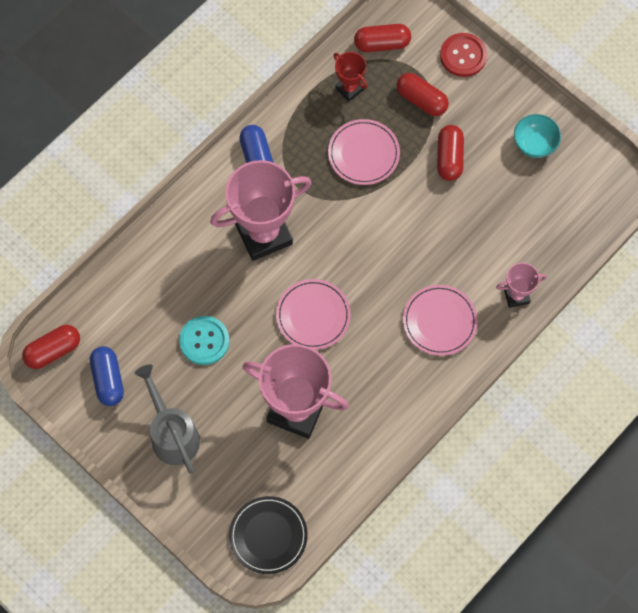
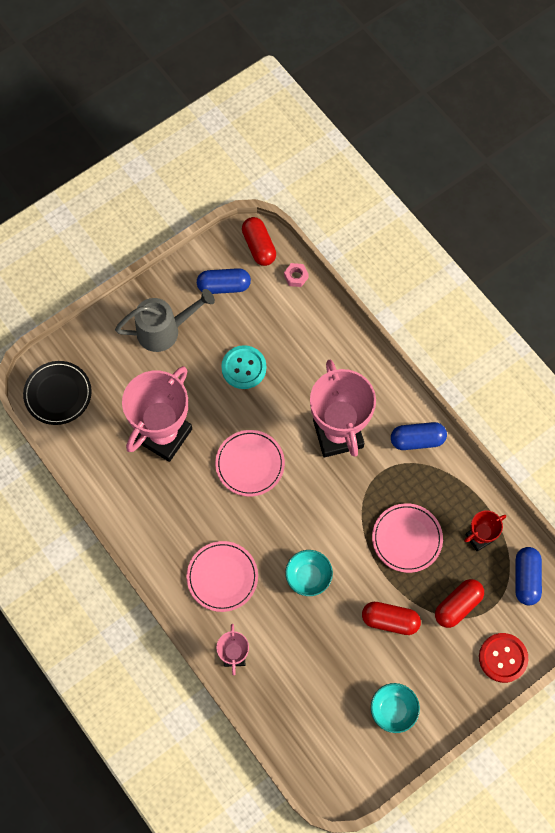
camera: 100 degrees right, 0 degrees up
red capsule [354,24,411,52] -> blue capsule [515,547,542,605]
none -> pink nut [284,263,309,287]
none -> turquoise bowl [285,550,333,596]

